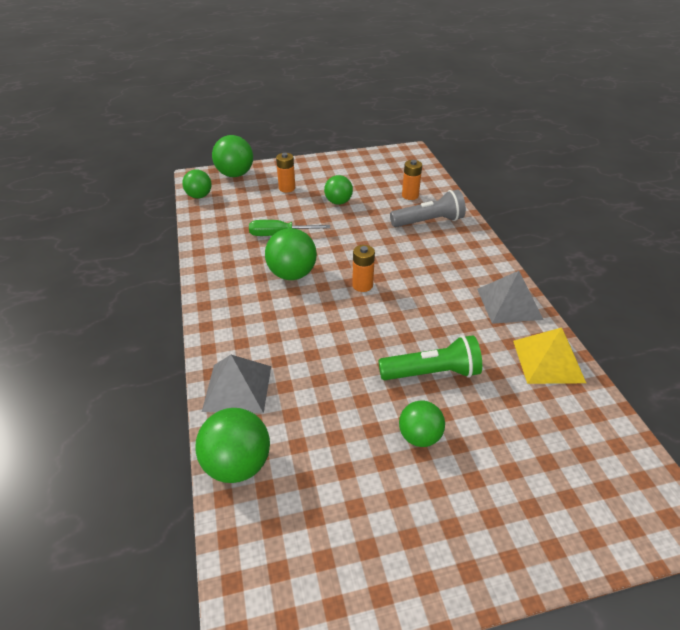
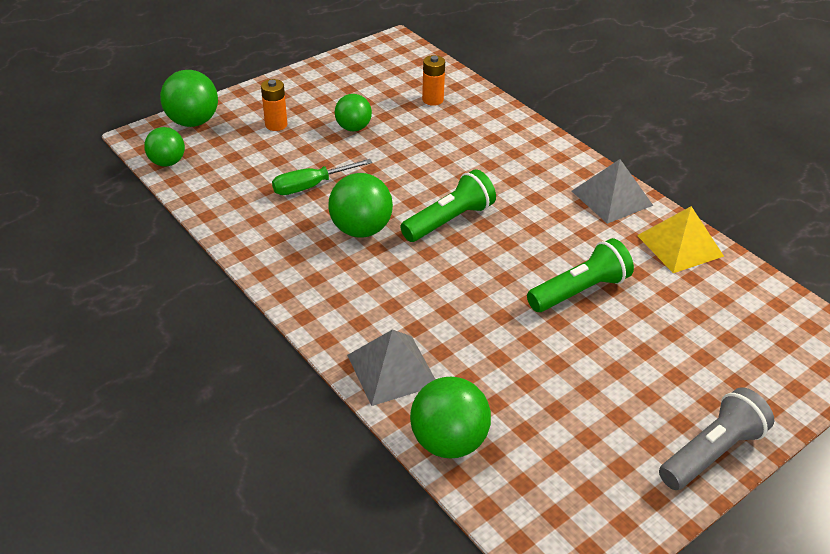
camera: 25 degrees left, 0 degrees up
orange battery [352,245,375,292] -> green flashlight [400,169,496,242]
grey flashlight [390,190,466,227] -> grey flashlight moved to [659,387,774,490]
green ball [399,401,445,447] -> none

